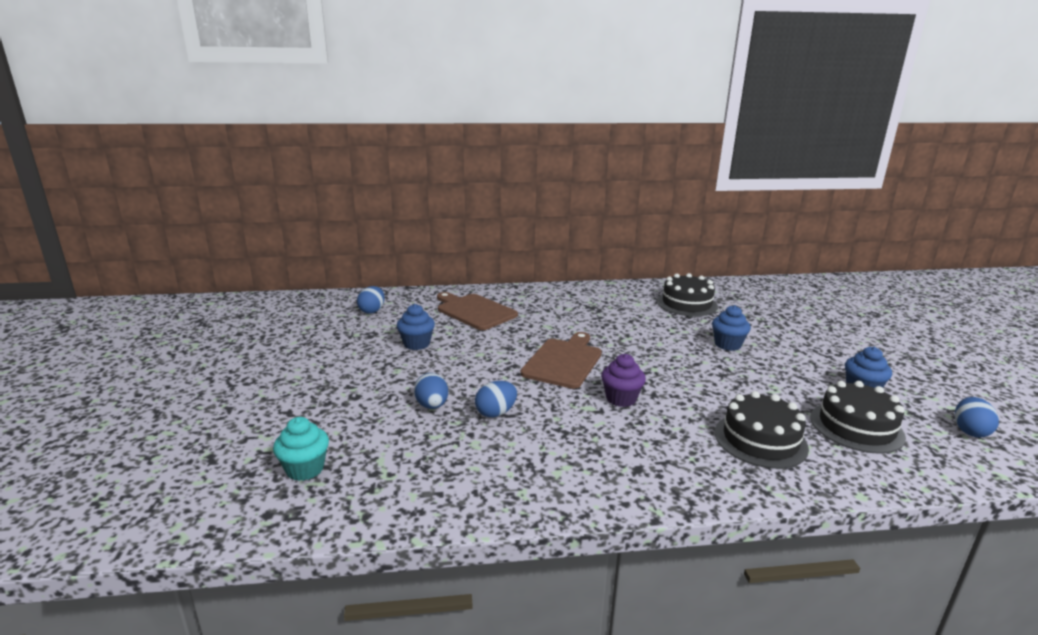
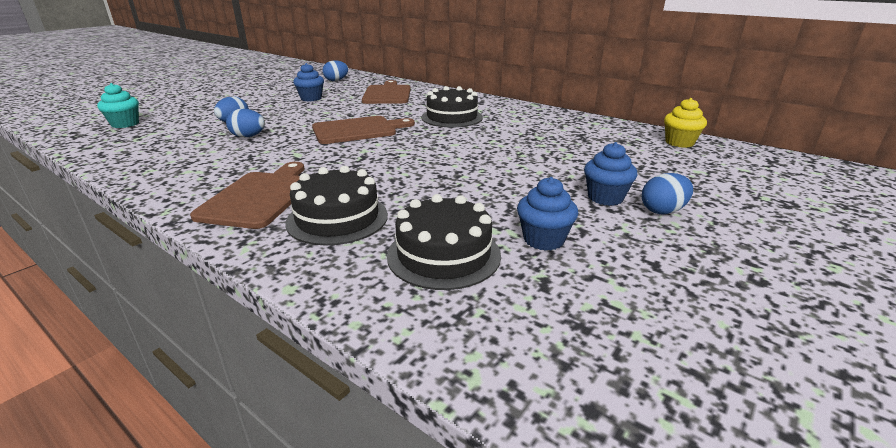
camera: 45 degrees right, 5 degrees up
purple cupcake [601,354,646,407] -> none
black cake [657,273,718,317] -> black cake moved to [421,86,483,127]
blue cupcake [712,305,751,351] -> blue cupcake moved to [584,142,637,206]
blue egg [955,397,999,438] -> blue egg moved to [642,173,693,214]
none -> brown cutting board [190,162,305,229]
none -> yellow cupcake [664,98,707,148]

